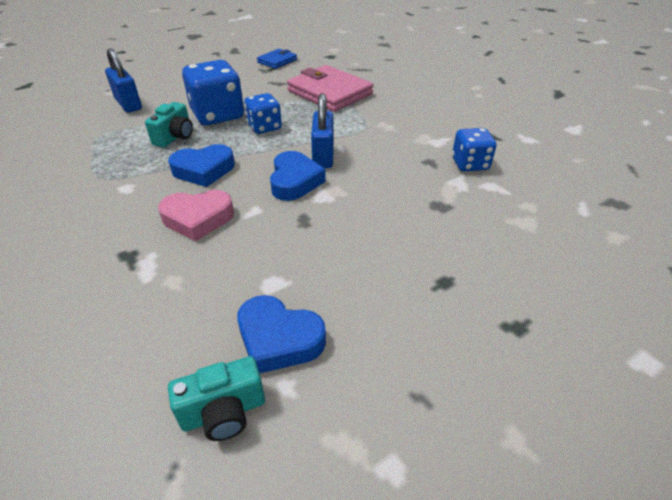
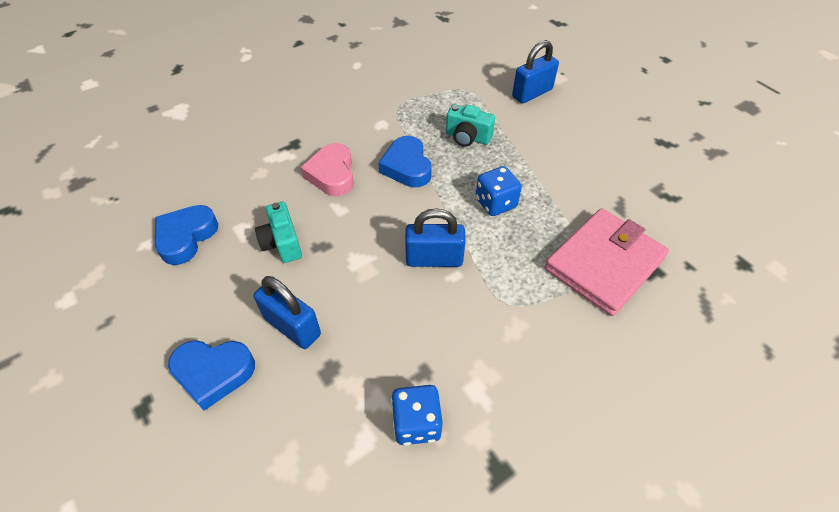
camera: 90 degrees right, 10 degrees up
turquoise camera [168,356,265,441] -> turquoise camera moved to [255,202,302,263]
blue dice [182,60,244,125] -> none
blue wallet [257,49,297,69] -> none
blue heart [270,151,326,201] -> blue heart moved to [168,340,255,411]
none -> blue padlock [254,276,321,349]

